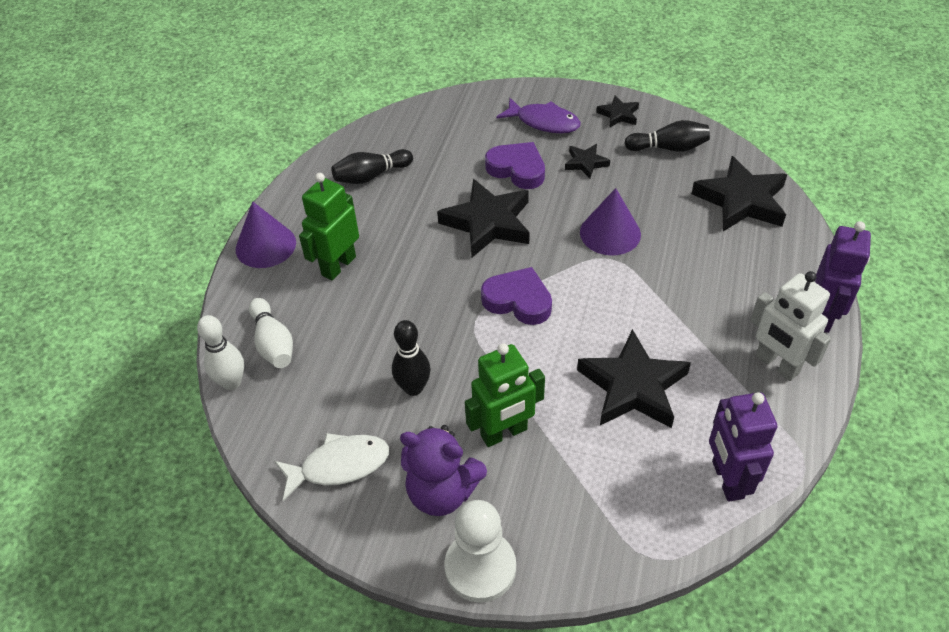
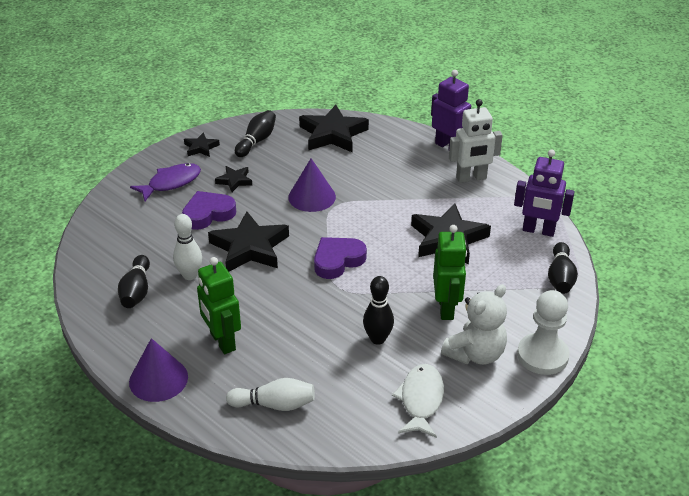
camera: 65 degrees left, 10 degrees down
white bowling pin [197,315,244,390] -> white bowling pin moved to [173,214,202,280]
purple teddy bear [400,425,487,516] -> white teddy bear [441,284,507,365]
none -> black bowling pin [548,242,578,294]

